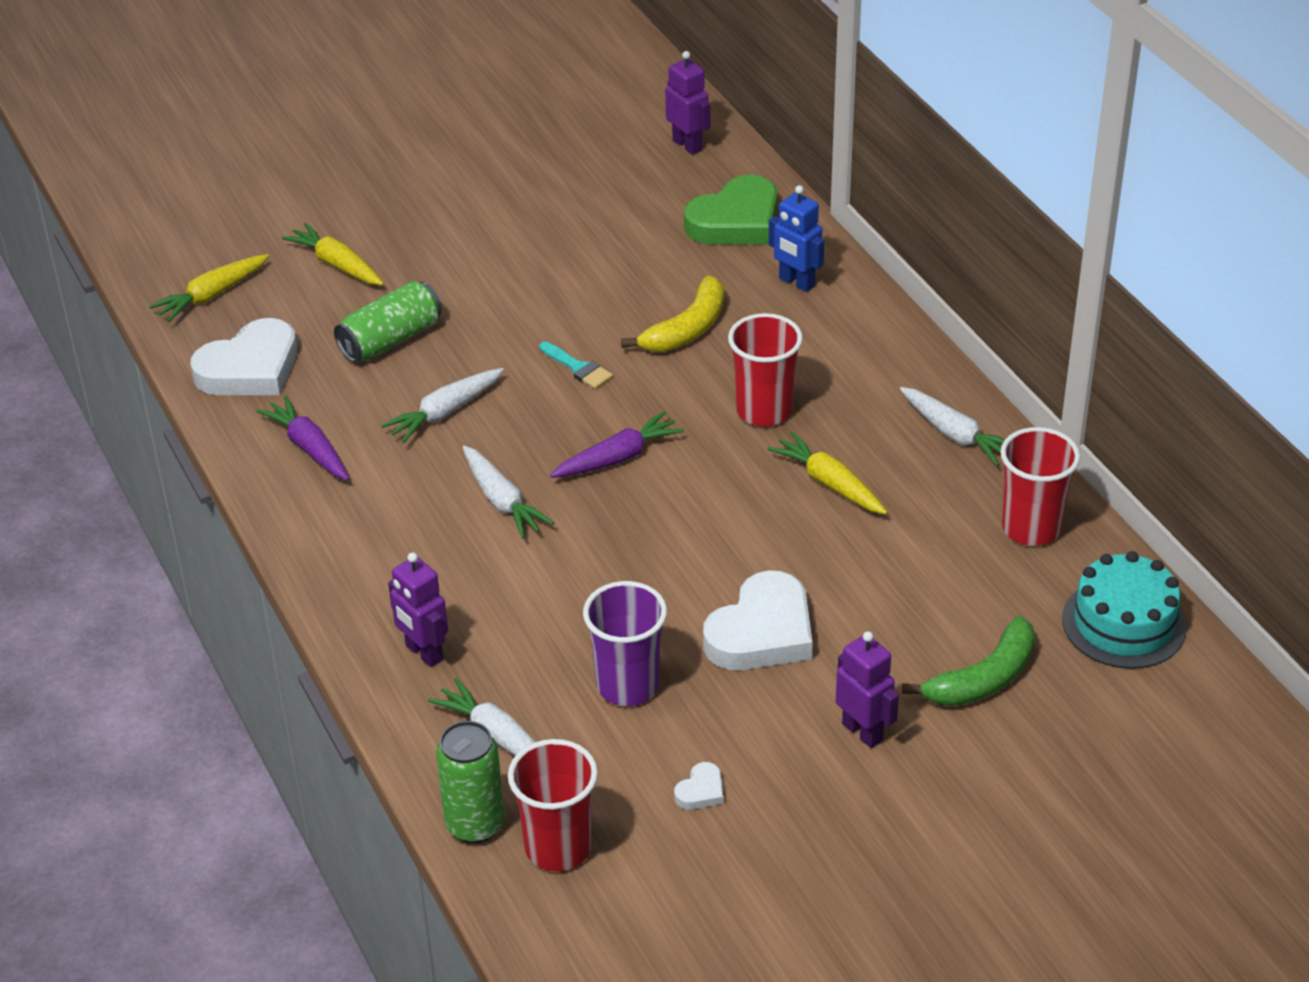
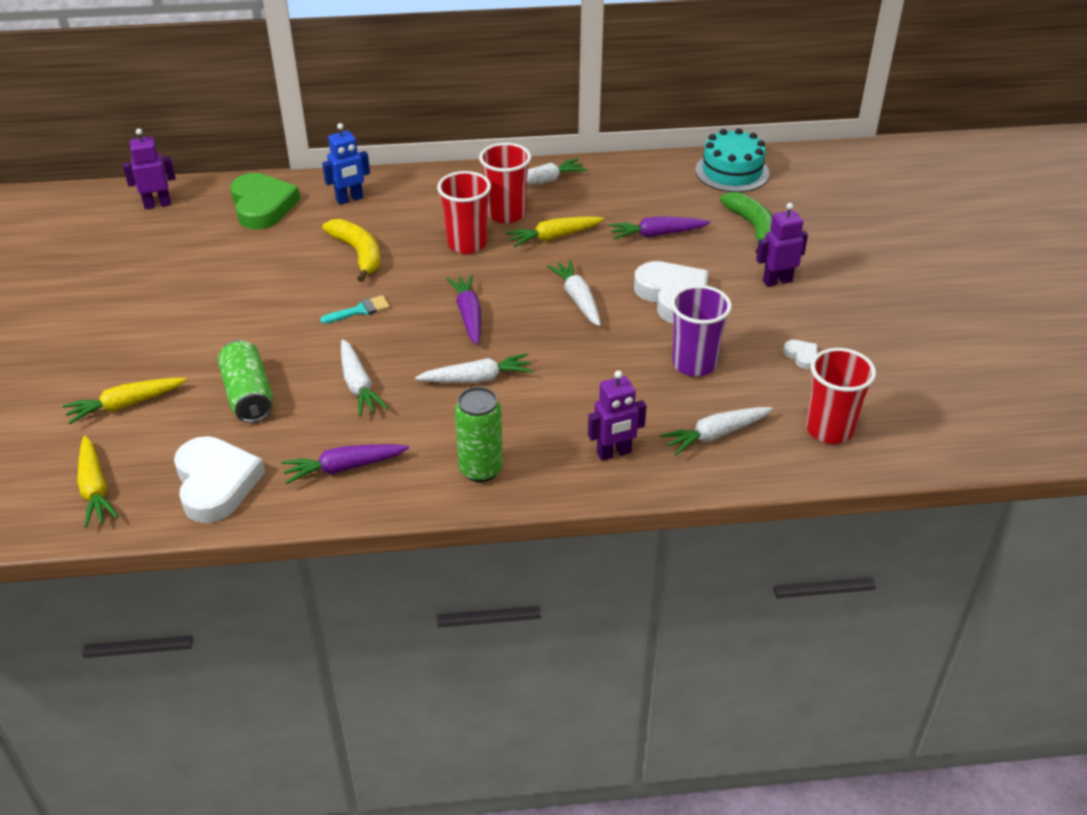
camera: 70 degrees left, 0 degrees up
green can [436,721,504,844] -> green can moved to [455,387,503,482]
red cup [1000,427,1080,546] -> red cup moved to [479,143,531,223]
none -> white carrot [547,260,601,326]
none -> purple carrot [609,216,710,240]

